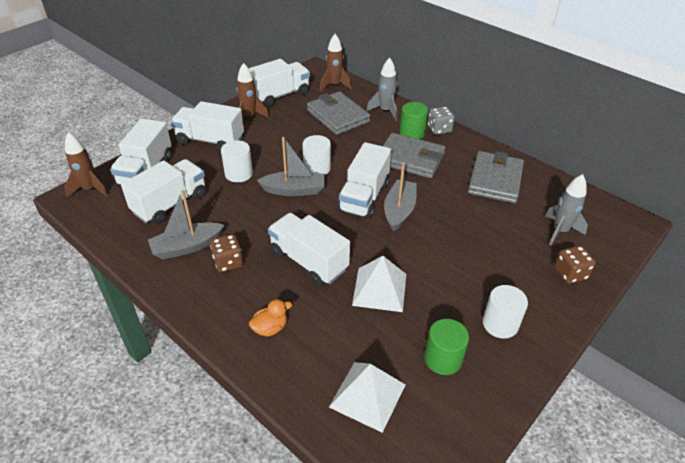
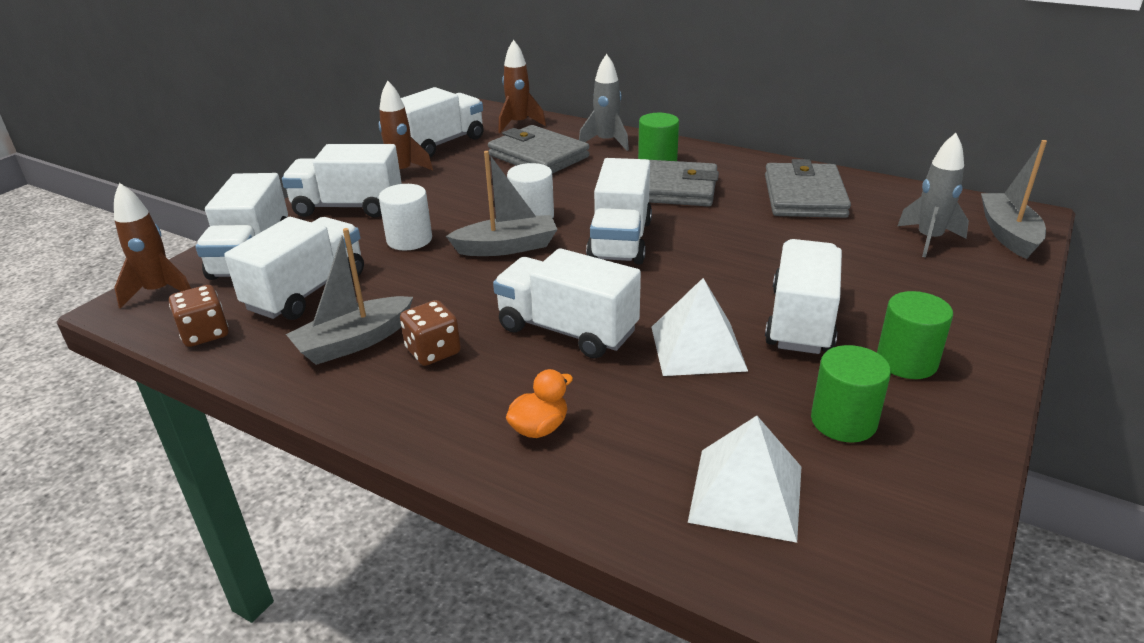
camera: 10 degrees left, 10 degrees down
grey boat [384,162,417,231] -> grey boat moved to [981,140,1047,259]
grey dice [428,106,455,135] -> none
white cylinder [483,285,528,339] -> green cylinder [877,291,953,379]
brown dice [554,246,596,284] -> brown dice moved to [169,285,229,347]
none -> white truck [765,239,842,354]

